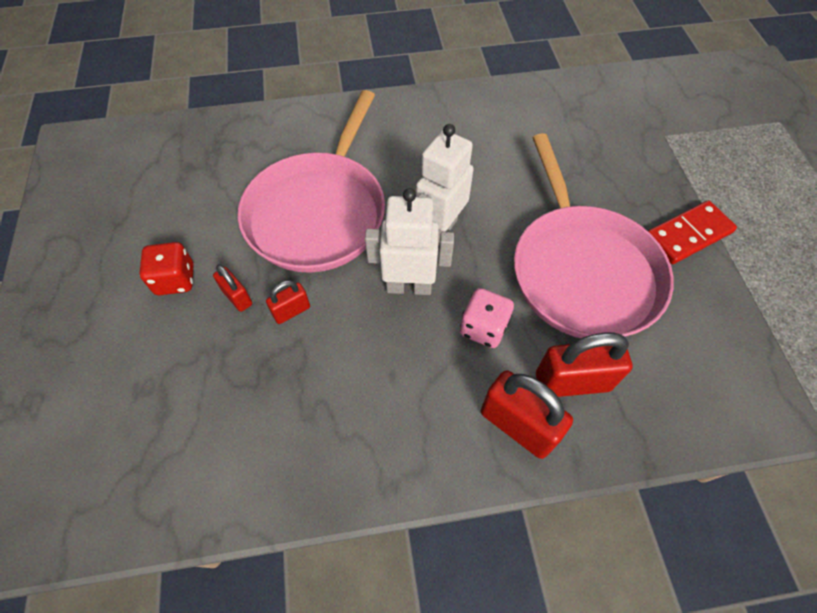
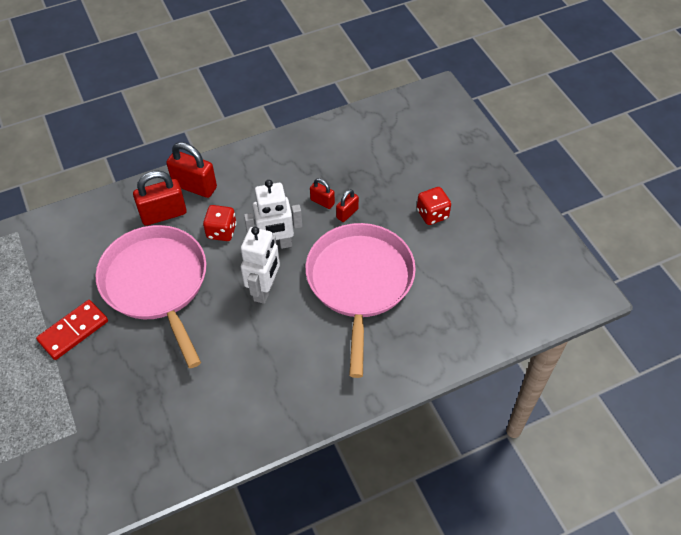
camera: 165 degrees right, 5 degrees down
red padlock [213,265,252,312] -> red padlock moved to [310,178,335,209]
pink dice [460,288,514,348] -> red dice [203,205,237,241]

